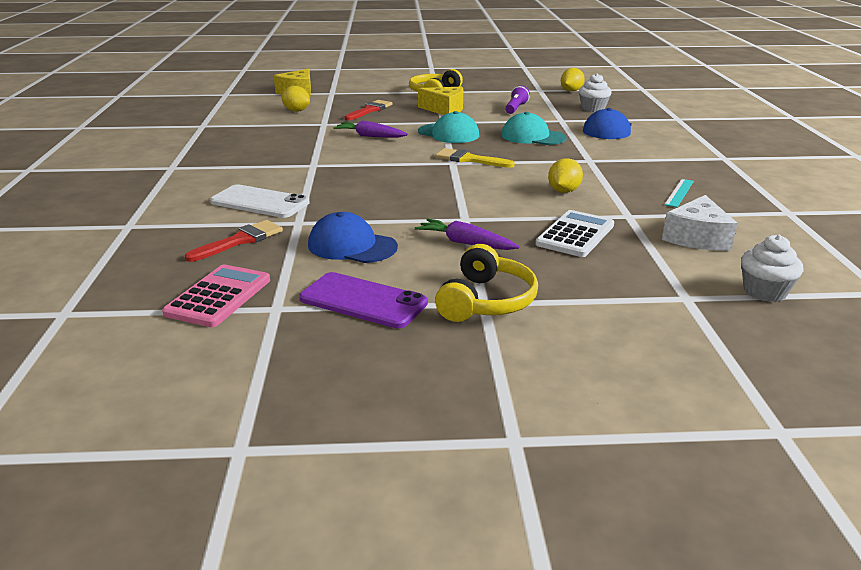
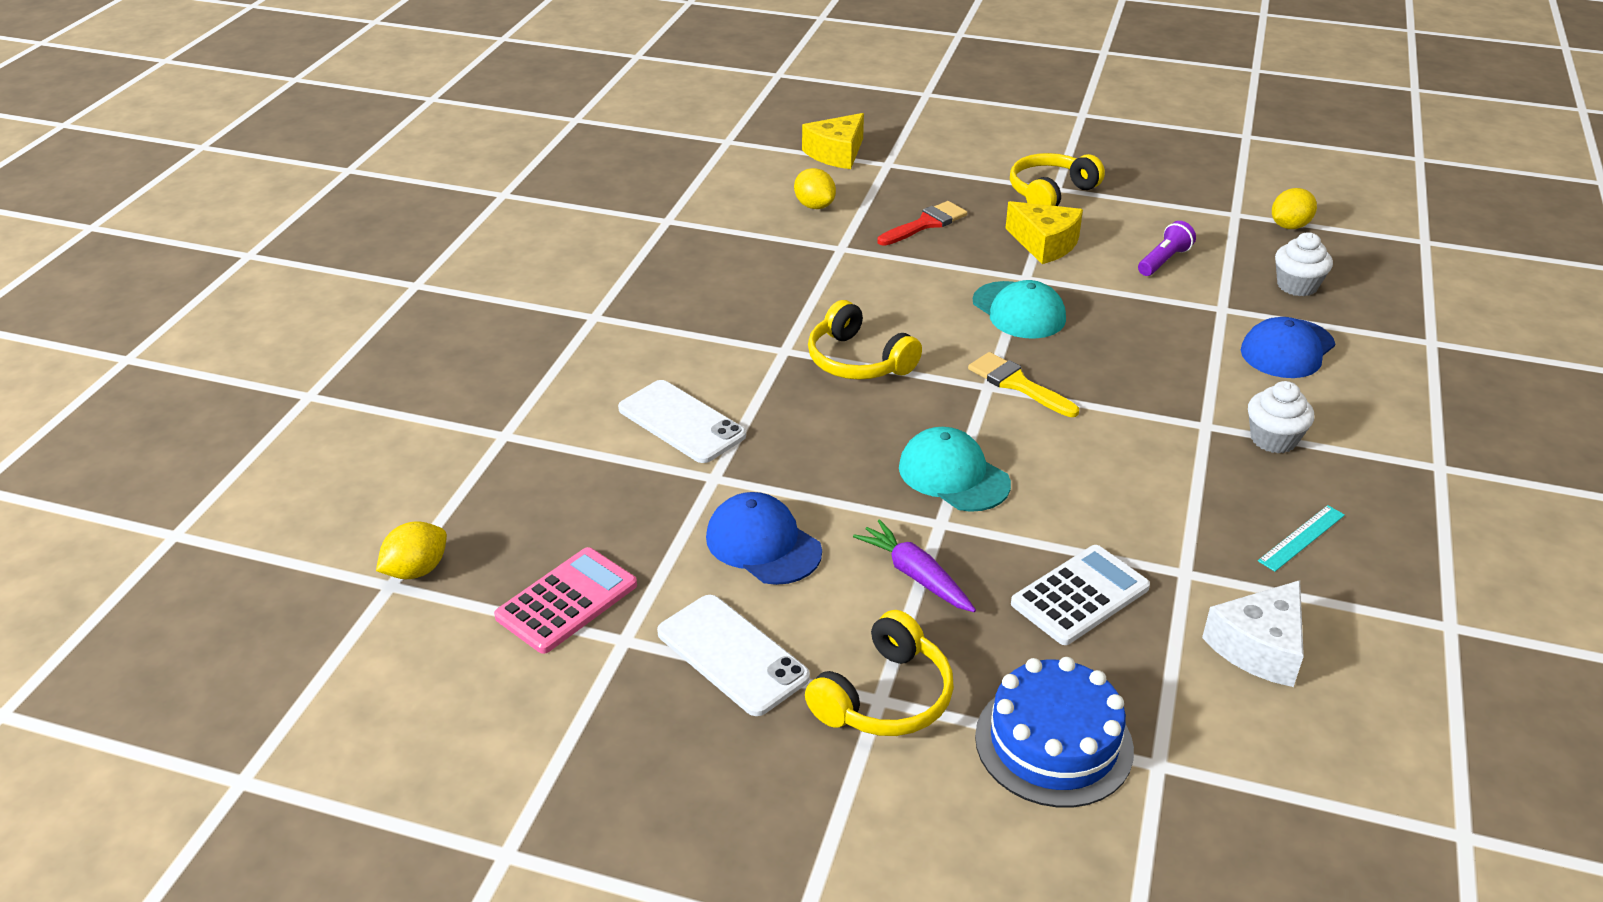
camera: 20 degrees right, 10 degrees up
red brush [185,220,283,262] -> none
purple phone [299,272,428,328] -> white phone [657,595,810,716]
purple carrot [333,121,408,138] -> none
turquoise cap [502,112,567,145] -> turquoise cap moved to [899,427,1011,512]
yellow lemon [548,158,583,193] -> yellow lemon moved to [376,521,447,579]
white cupcake [741,235,804,302] -> white cupcake moved to [1248,381,1314,453]
none -> yellow headphones [808,300,922,380]
none -> blue cake [975,657,1134,808]

